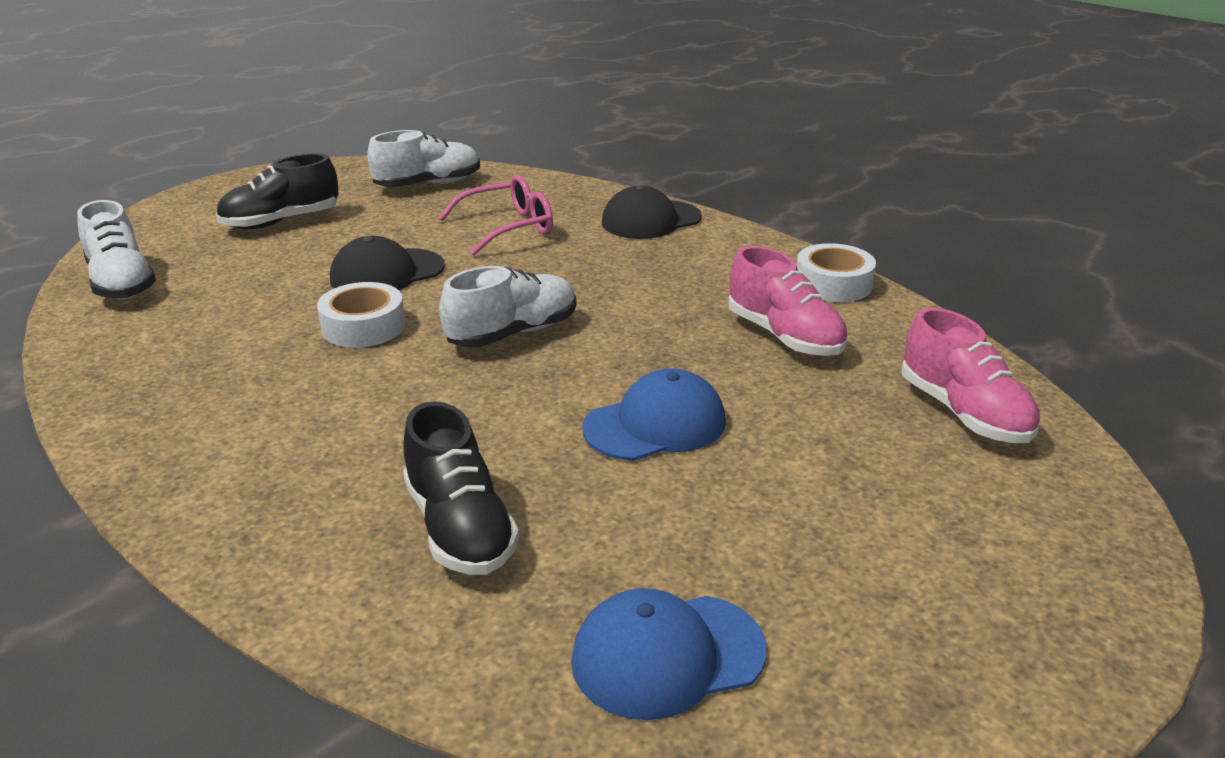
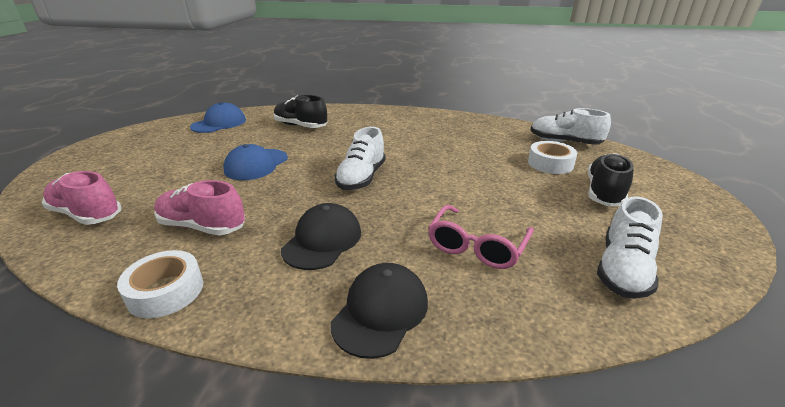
camera: 145 degrees right, 0 degrees up
white tape [317,282,405,348] -> white tape moved to [528,141,578,174]
black cap [330,236,445,290] -> black cap moved to [281,203,361,270]

